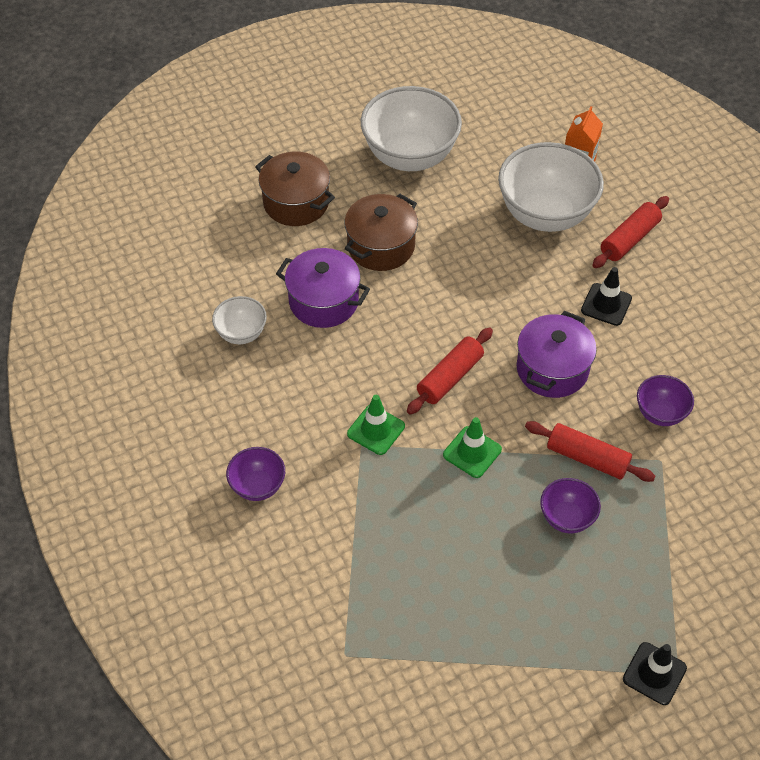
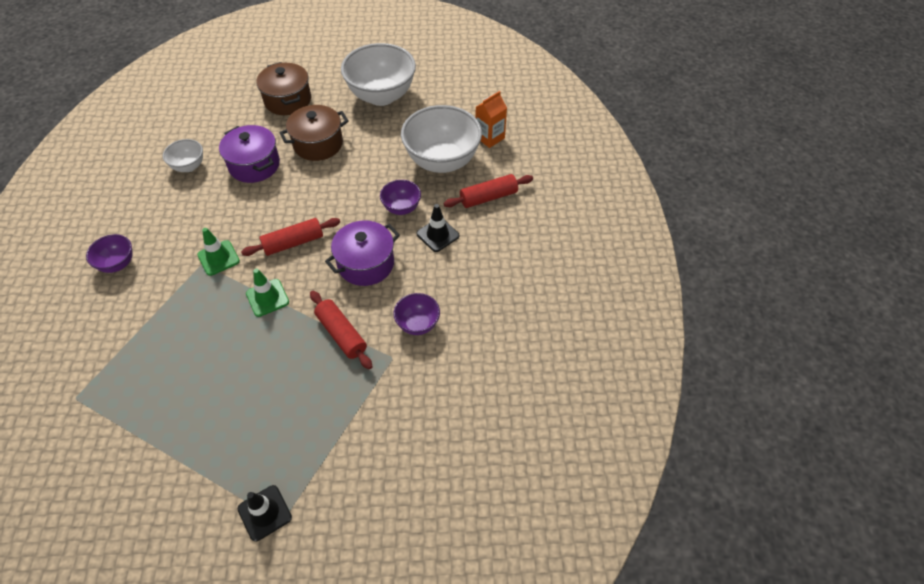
camera: 25 degrees right, 0 degrees up
purple bowl [540,478,601,533] -> purple bowl moved to [380,180,421,215]

